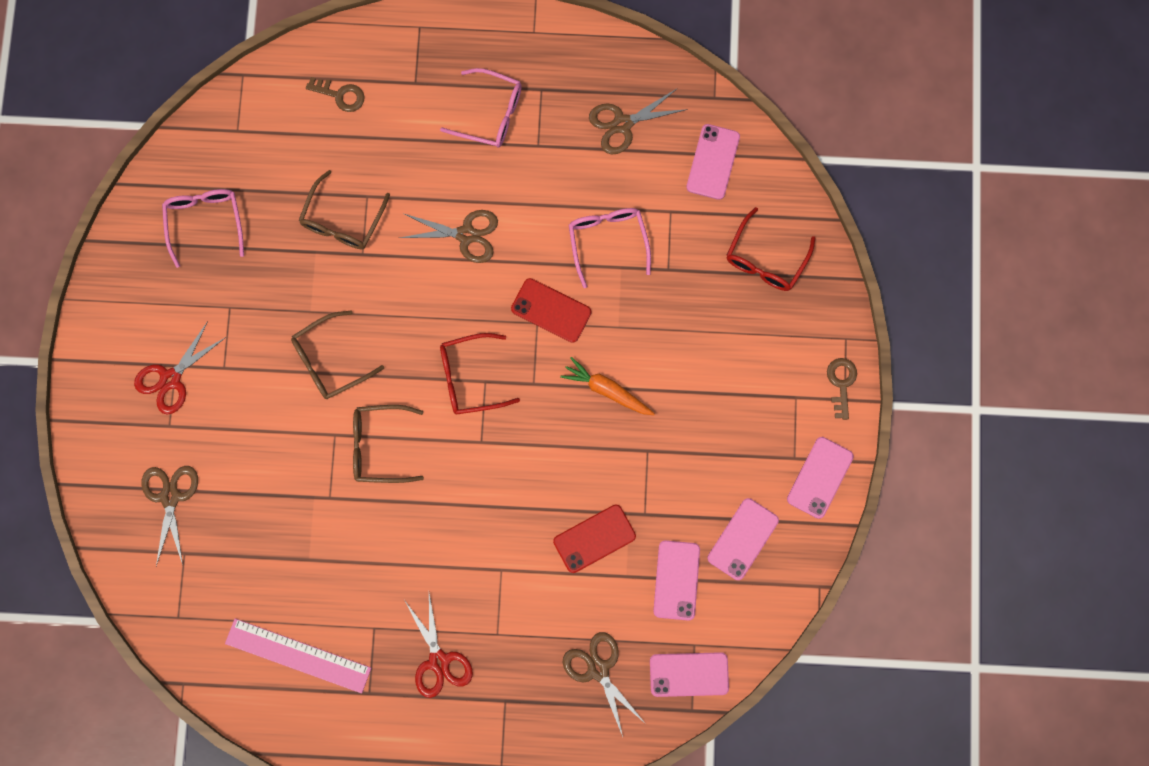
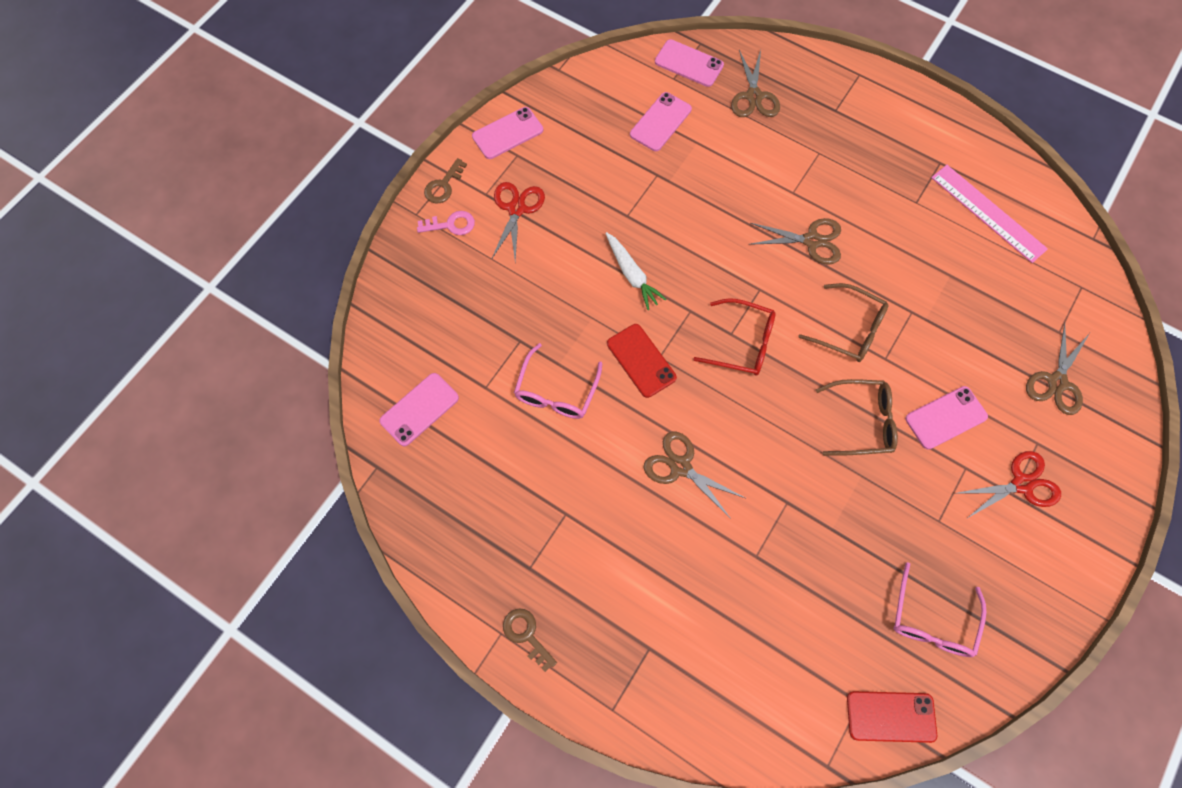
camera: 150 degrees left, 10 degrees down
brown glasses [299,170,390,250] -> none
brown key [306,77,365,112] -> brown key moved to [503,609,557,672]
red scissors [405,593,473,698] -> red scissors moved to [491,182,545,262]
pink glasses [440,68,522,147] -> none
red phone [553,505,636,573] -> red phone moved to [847,691,937,743]
orange carrot [560,357,655,415] -> white carrot [605,232,666,310]
brown scissors [589,88,688,154] -> brown scissors moved to [749,218,841,265]
pink phone [708,498,779,580] -> pink phone moved to [905,386,988,450]
red glasses [726,207,815,291] -> none
none -> pink key [417,211,475,235]

